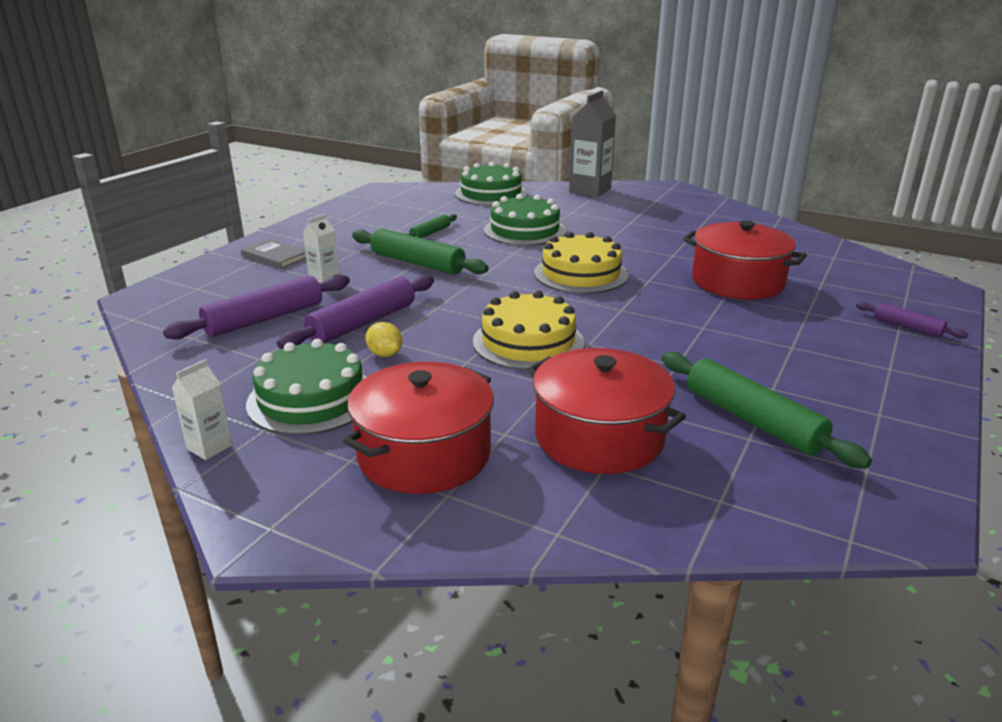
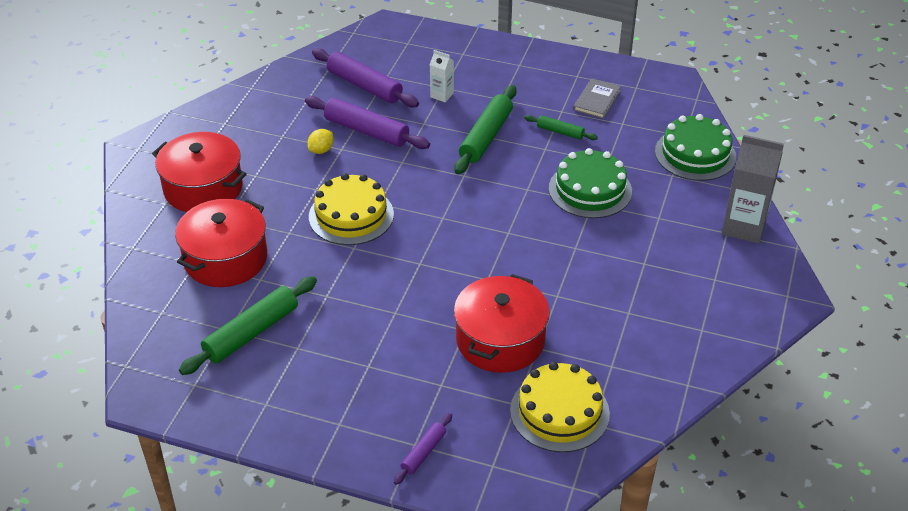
camera: 80 degrees right, 15 degrees up
white carton [172,359,232,460] -> none
grey book [241,239,306,269] -> grey book moved to [573,78,621,119]
green cake [246,339,366,435] -> none
yellow cake [534,232,628,294] -> yellow cake moved to [510,362,610,452]

